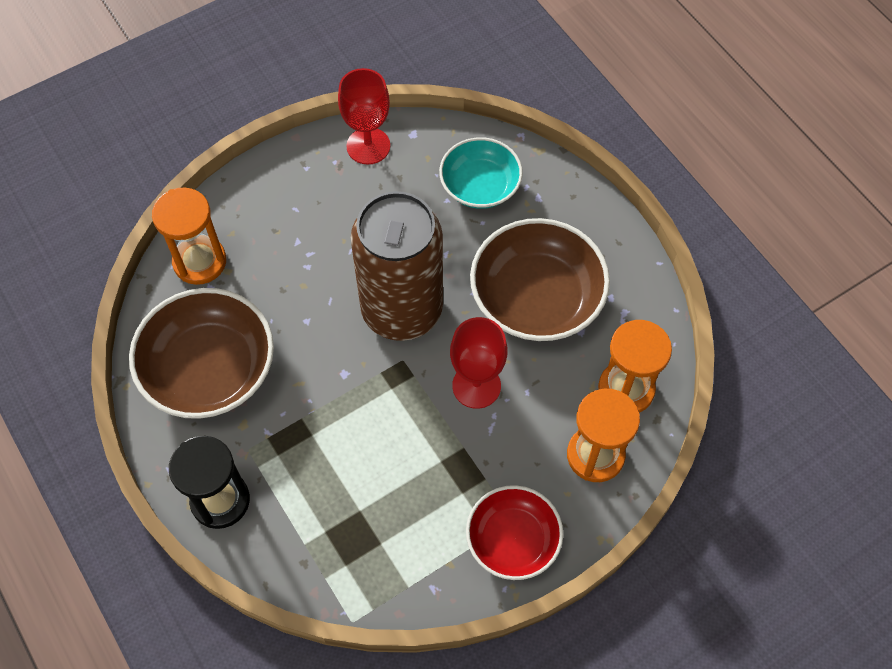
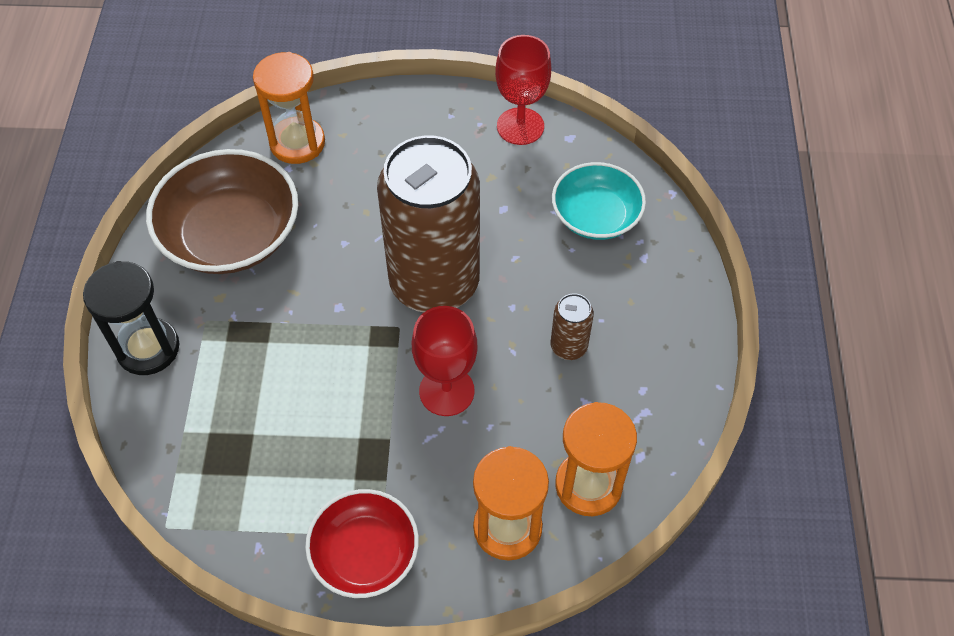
camera: 35 degrees right, 5 degrees down
brown bowl [470,218,610,341] -> brown can [551,293,594,360]

